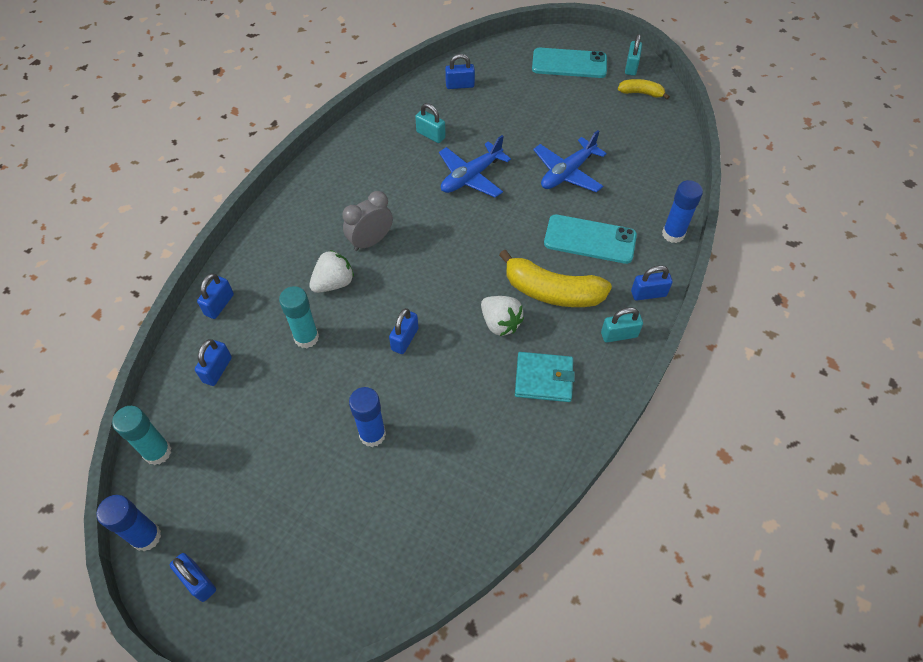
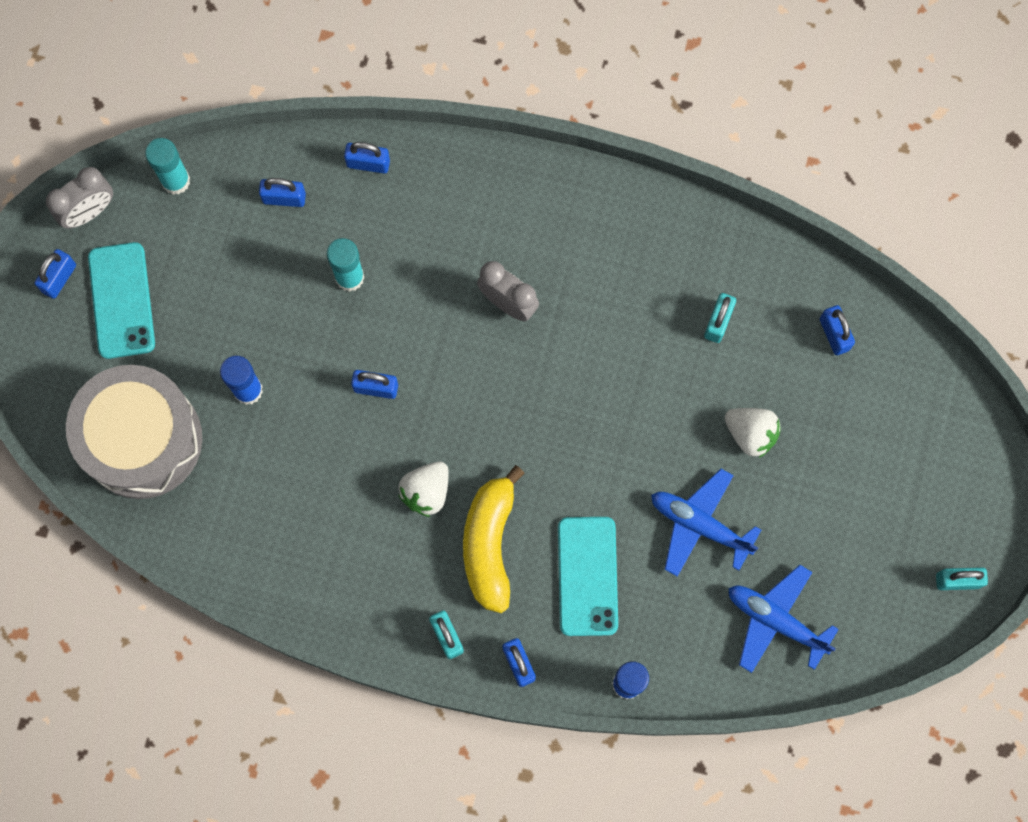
camera: 75 degrees right, 20 degrees up
blue glue stick [97,495,161,551] -> grey clock [46,167,113,228]
white strawberry [309,250,354,293] -> white strawberry moved to [725,408,781,458]
blue plane [439,135,511,198] -> blue plane moved to [728,565,839,673]
turquoise wallet [515,352,575,402] -> none
turquoise phone [532,48,607,78] -> turquoise phone moved to [88,242,155,359]
yellow banana [618,79,670,99] -> none
none -> grey drum [66,365,202,499]

